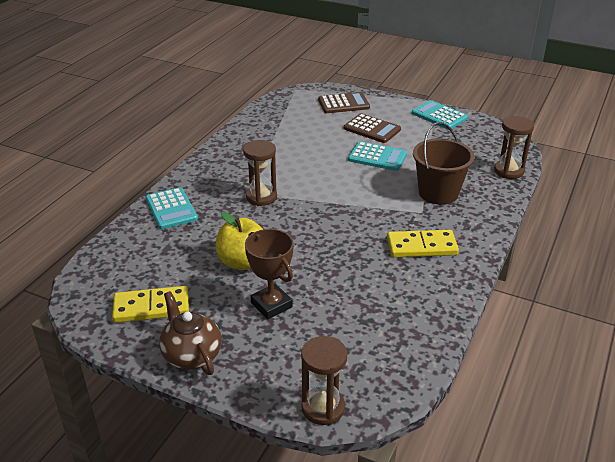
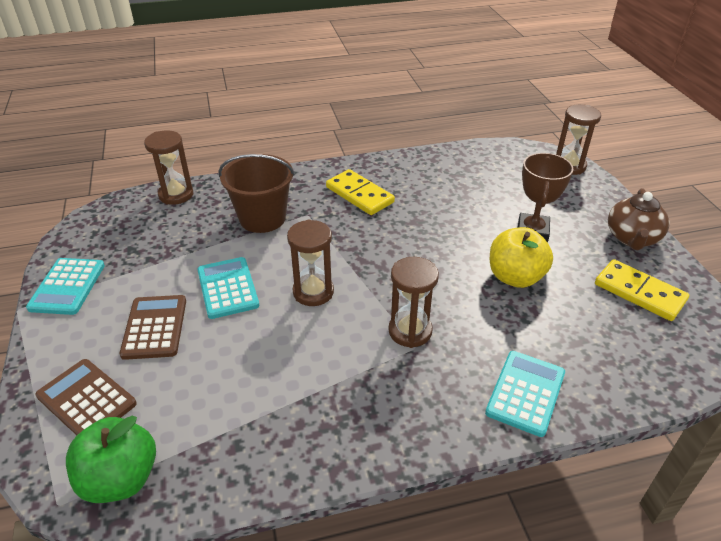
camera: 130 degrees left, 5 degrees up
none -> green apple [66,415,156,503]
none -> brown hourglass [287,219,334,306]

